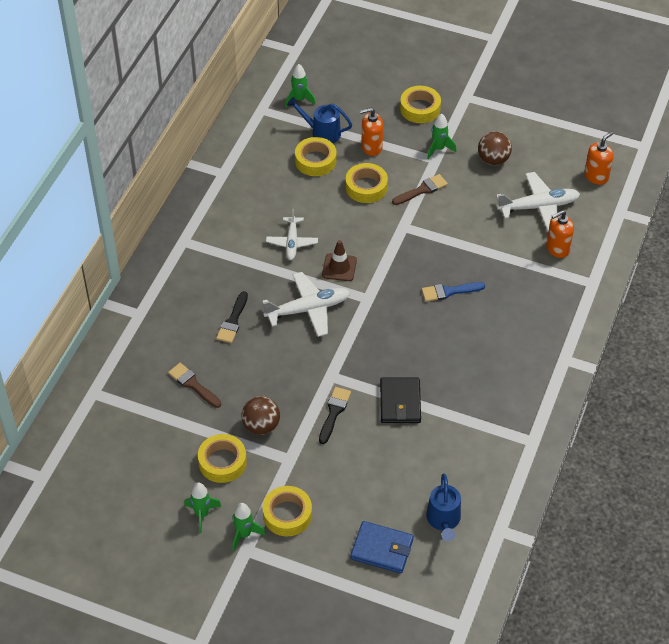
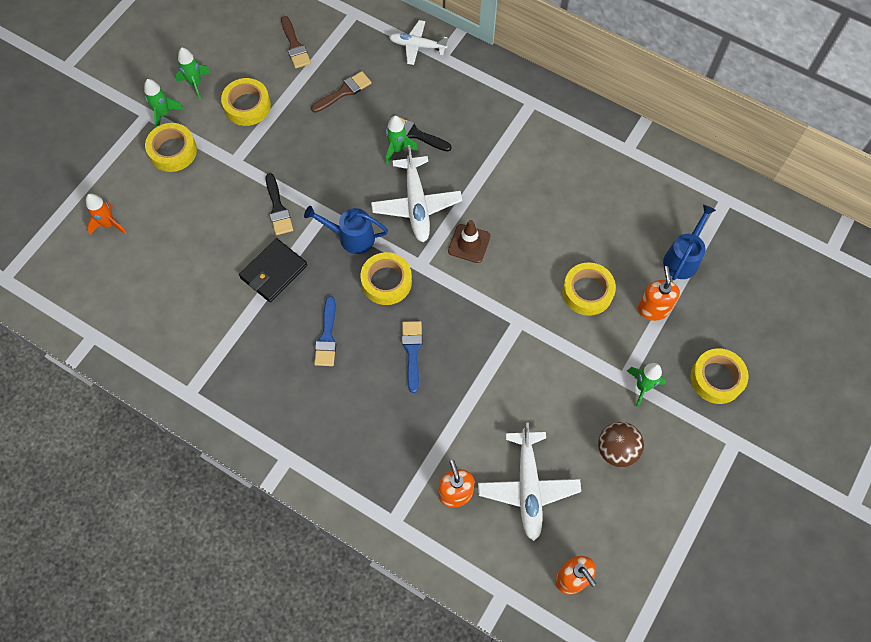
camera: 100 degrees right, 15 degrees up
brown ball [241,396,280,435] -> none
white plane [266,209,318,260] -> white plane moved to [389,20,448,65]
green rocket [285,64,316,108] -> green rocket moved to [385,116,418,165]
yellow tape [295,137,336,176] -> yellow tape moved to [360,252,412,305]
black brush [319,387,351,444] -> black brush turned 45 degrees clockwise [266,173,293,235]
blue wallet [350,521,414,574] -> orange rocket [86,194,127,235]
black wallet [380,377,421,423] -> black wallet turned 60 degrees counterclockwise [239,238,307,302]
brown brush [392,174,448,205] -> brown brush moved to [281,16,311,68]
blue watering can [426,473,461,541] -> blue watering can moved to [304,206,388,254]
none -> blue brush [314,296,336,366]

